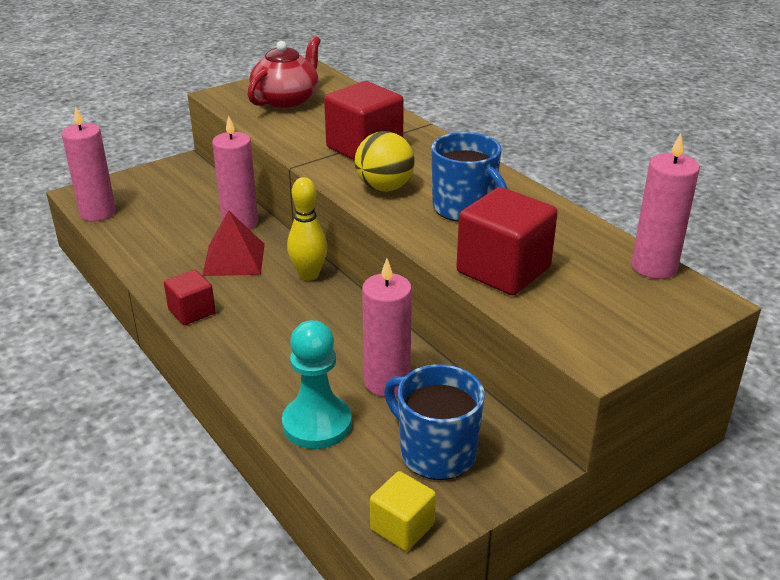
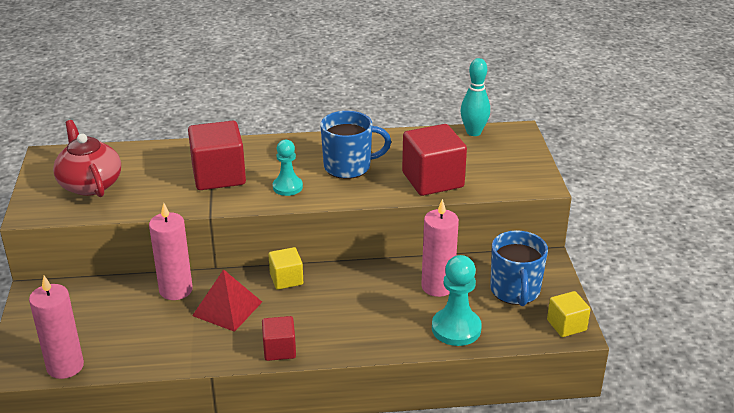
camera: 60 degrees left, 0 degrees up
yellow bowling pin [287,177,327,281] -> yellow cube [268,247,303,290]
yellow ball [355,131,414,192] -> turquoise pawn [273,140,303,196]
blue mug [384,364,485,480] -> blue mug turned 75 degrees counterclockwise [490,230,548,306]
pink candle [631,133,700,279] -> turquoise bowling pin [461,58,490,136]

